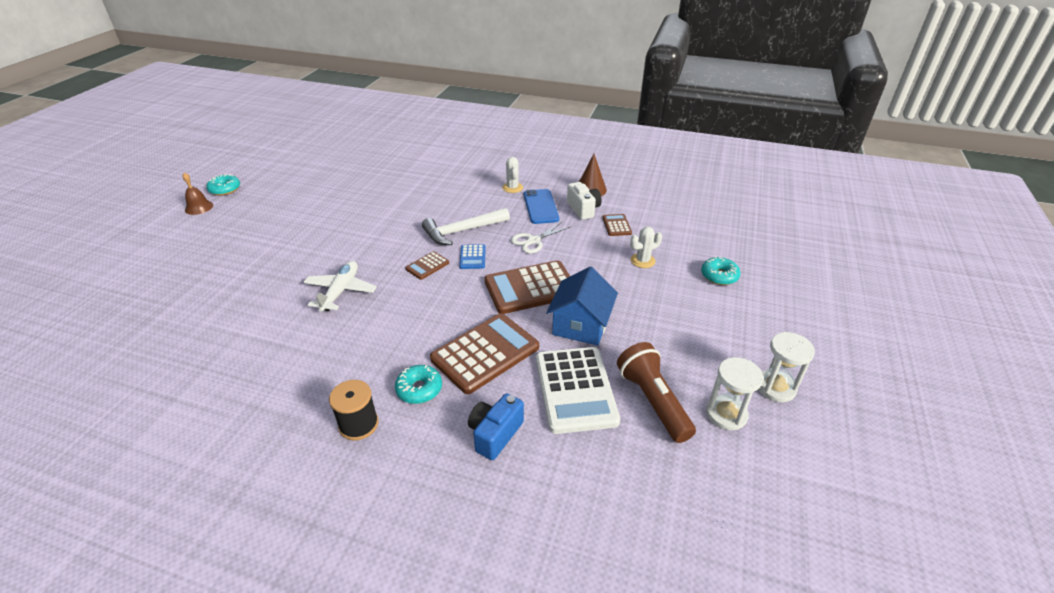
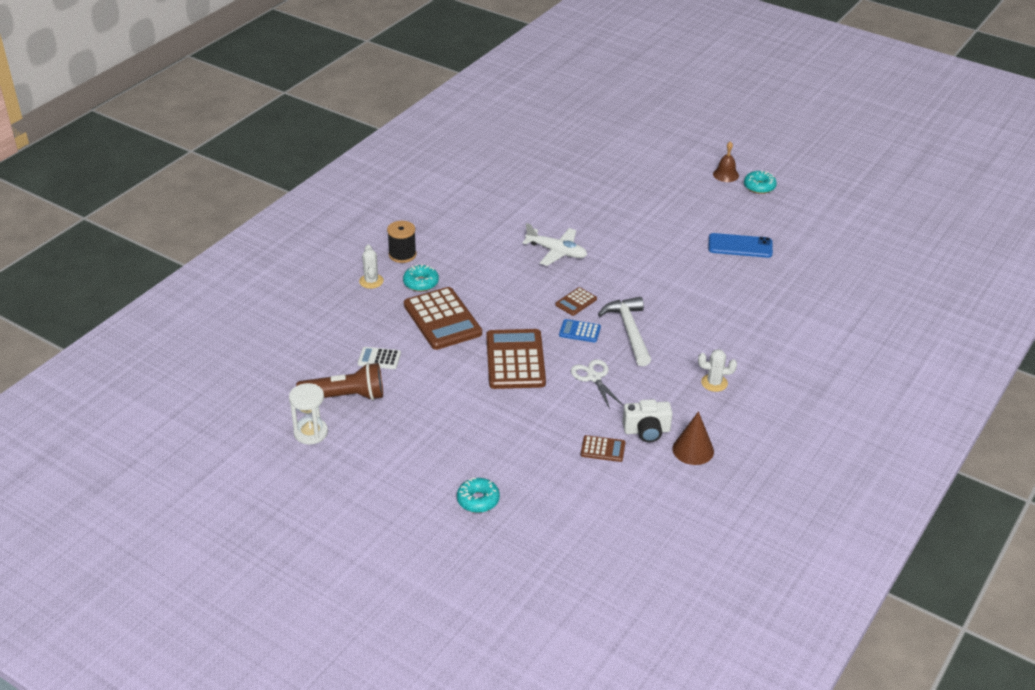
camera: 105 degrees right, 0 degrees up
brown calculator [405,251,449,280] -> brown calculator turned 105 degrees counterclockwise [555,287,597,316]
blue camera [468,393,524,460] -> none
blue phone [524,189,559,224] -> blue phone moved to [708,233,773,258]
white calculator [536,347,620,434] -> white calculator [358,347,401,369], size x0.47
blue house [546,267,618,346] -> none
white cactus [630,227,662,268] -> white cactus moved to [359,244,384,289]
white hourglass [758,332,815,402] -> none

